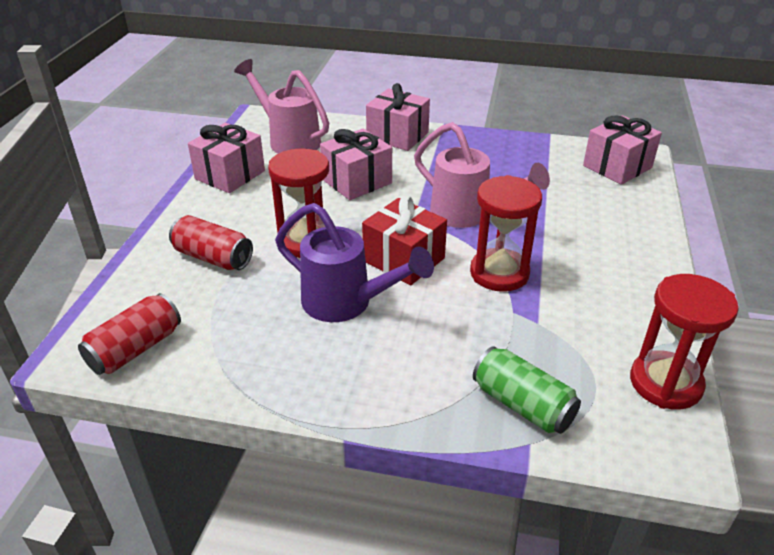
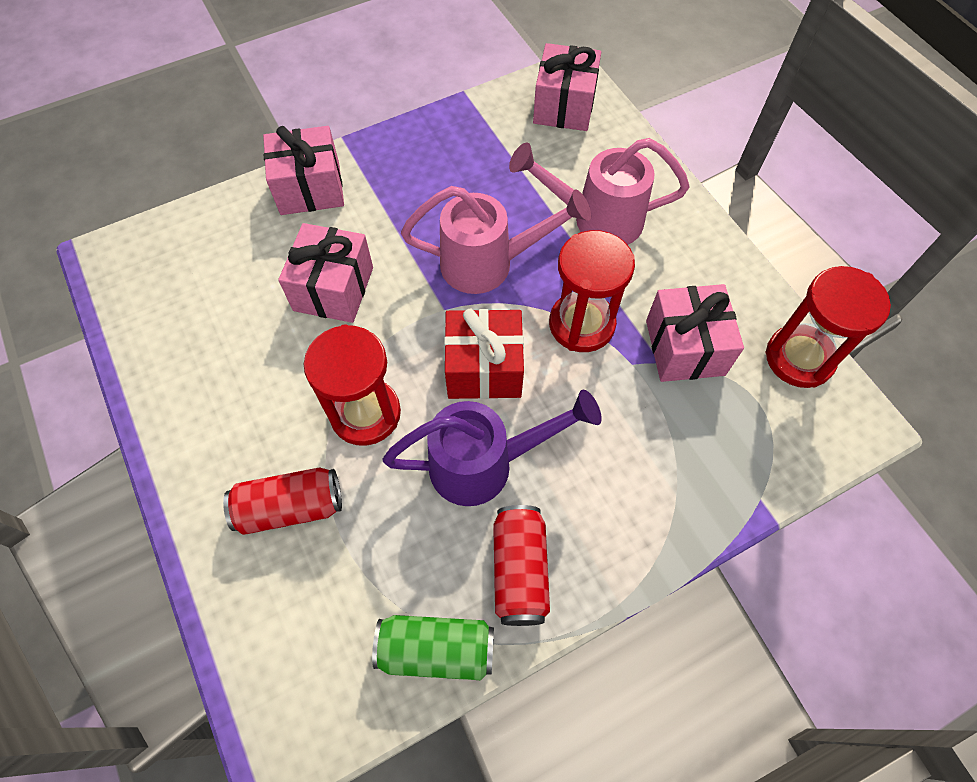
camera: 40 degrees left, 25 degrees up
red can [78,293,181,375] -> red can moved to [493,505,550,626]
pink gift [188,123,265,193] -> pink gift moved to [646,284,744,382]
pink watering can [234,59,329,154] -> pink watering can moved to [509,138,690,245]
green can [473,346,581,434] -> green can moved to [372,615,494,680]

